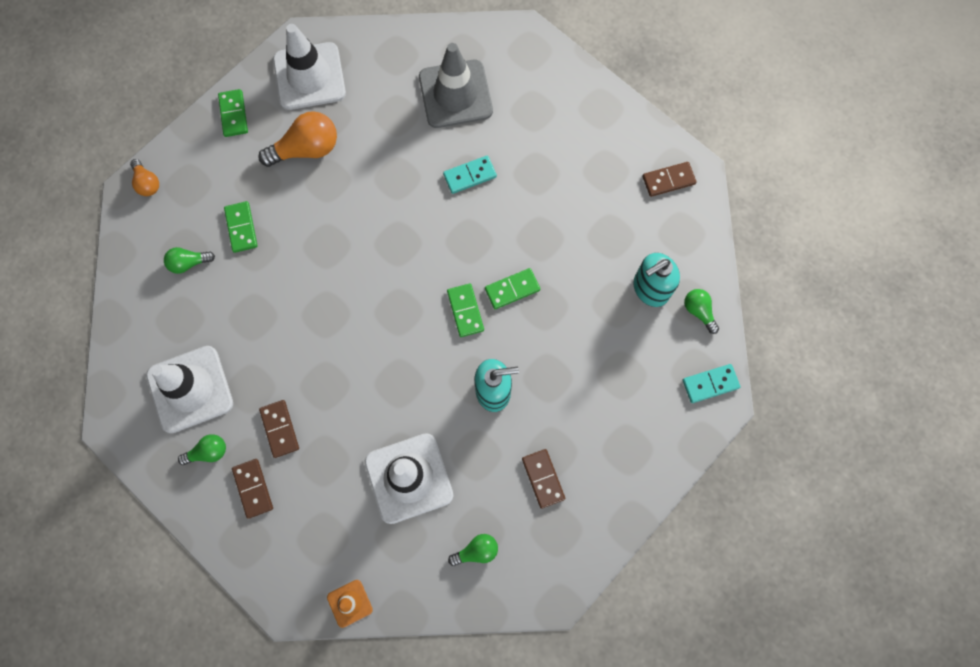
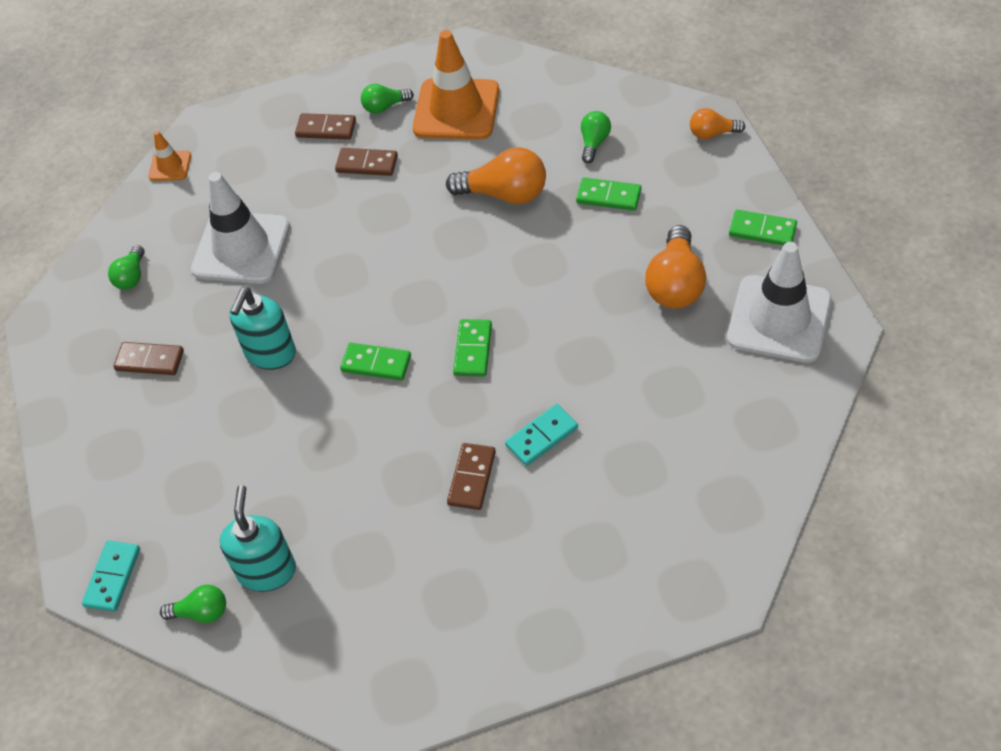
camera: 125 degrees right, 20 degrees down
white traffic cone [146,346,233,433] -> orange traffic cone [413,30,499,140]
green light bulb [178,434,226,465] -> green light bulb turned 60 degrees clockwise [361,84,414,114]
grey traffic cone [419,43,493,128] -> none
turquoise domino [443,155,497,194] -> turquoise domino turned 45 degrees clockwise [505,404,578,466]
green domino [485,268,540,309] -> green domino moved to [453,319,492,376]
brown domino [642,162,696,197] -> brown domino moved to [447,443,496,510]
none -> orange light bulb [446,147,546,205]

